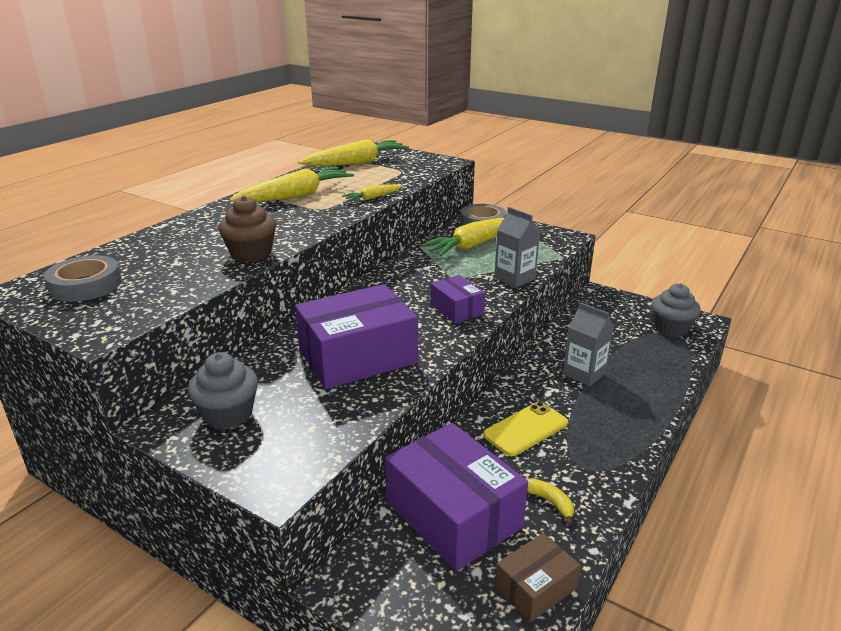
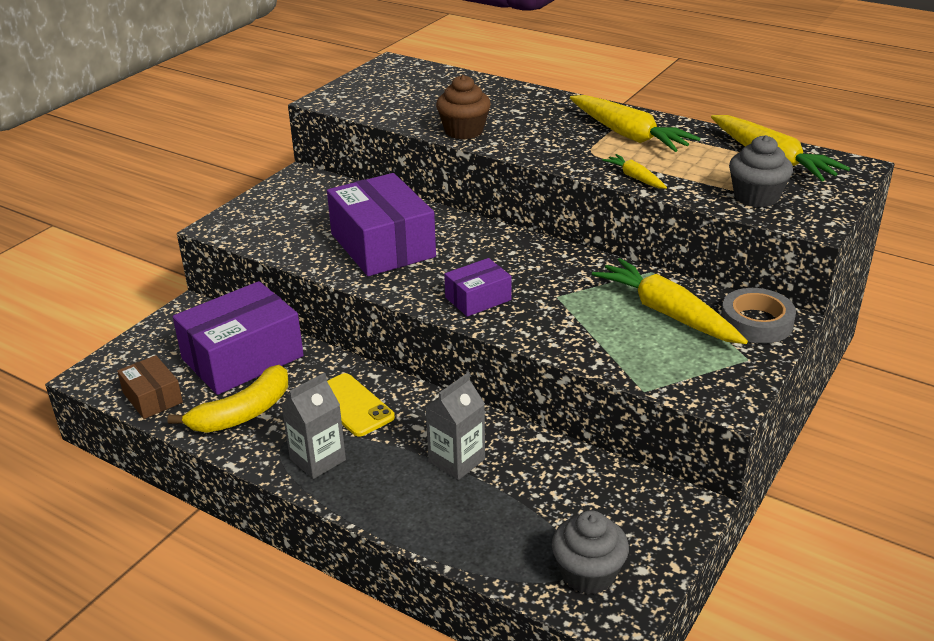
camera: 90 degrees right, 5 degrees up
grey tape [44,255,122,302] -> none
grey cupcake [188,352,258,429] -> grey cupcake moved to [729,135,793,208]
grey carton [494,207,540,288] -> grey carton moved to [281,373,346,479]
yellow banana [526,478,574,525] -> yellow banana [167,365,288,433], size x1.98

